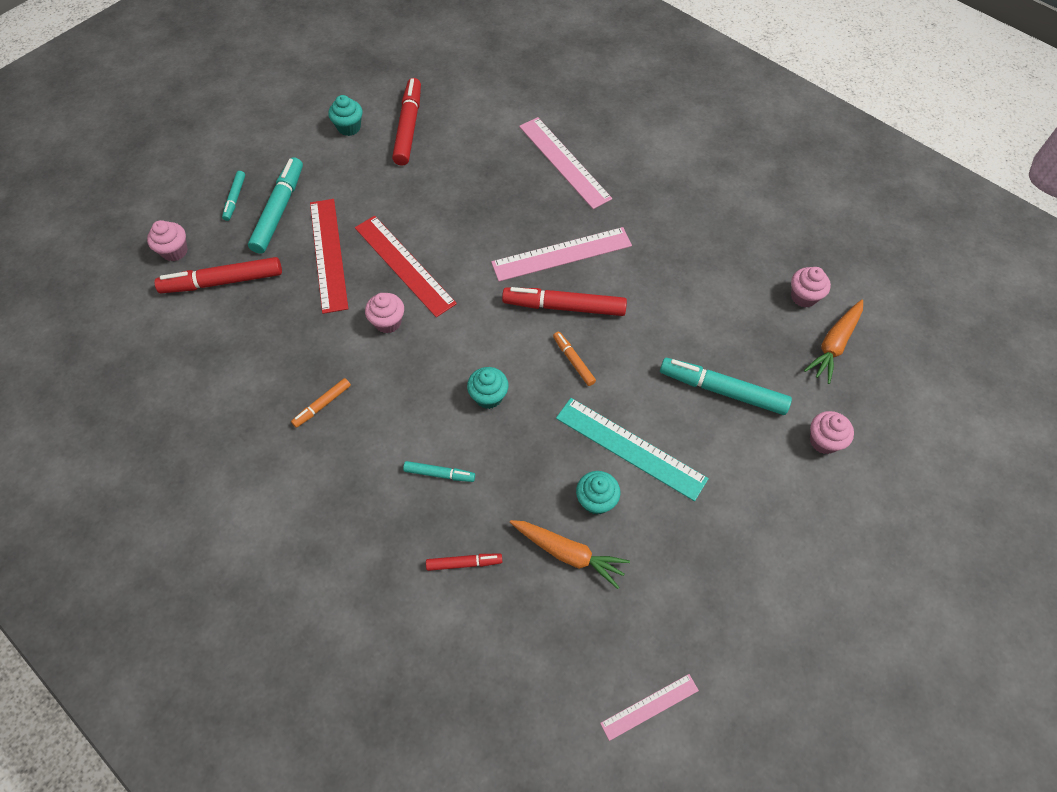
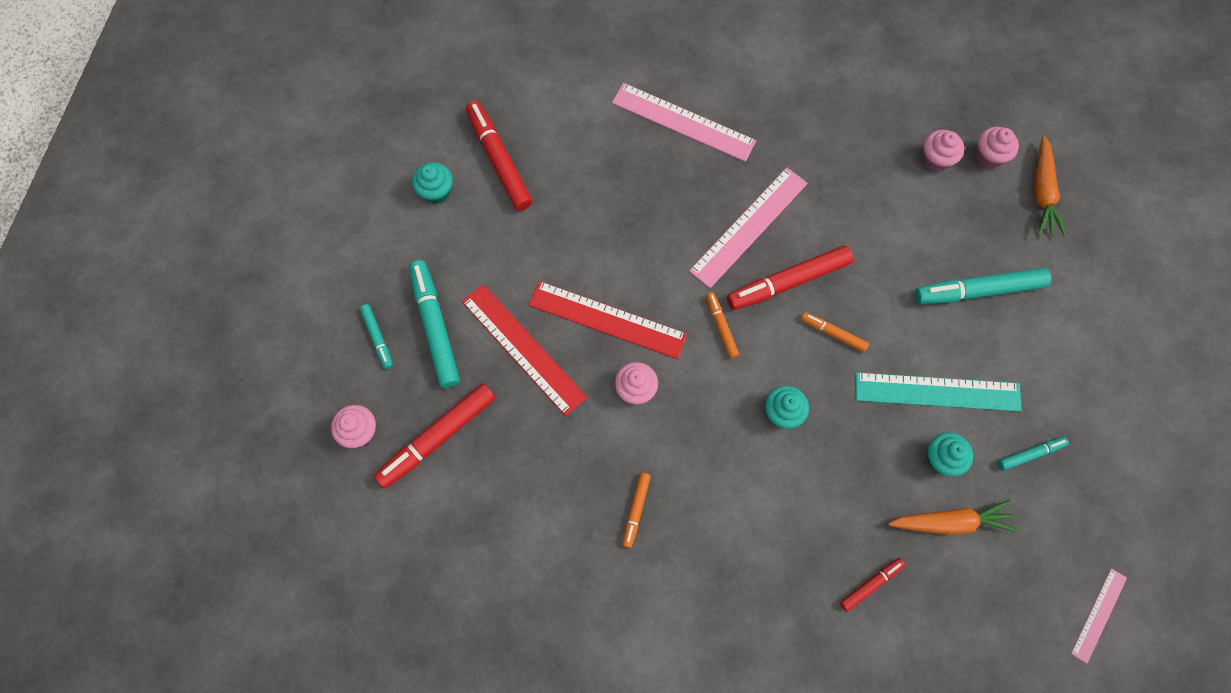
camera: 30 degrees left, 10 degrees up
turquoise marker [403,461,475,482] -> turquoise marker moved to [998,437,1069,471]
pink cupcake [810,411,854,454] -> pink cupcake moved to [923,130,964,172]
none -> orange marker [706,292,739,359]

